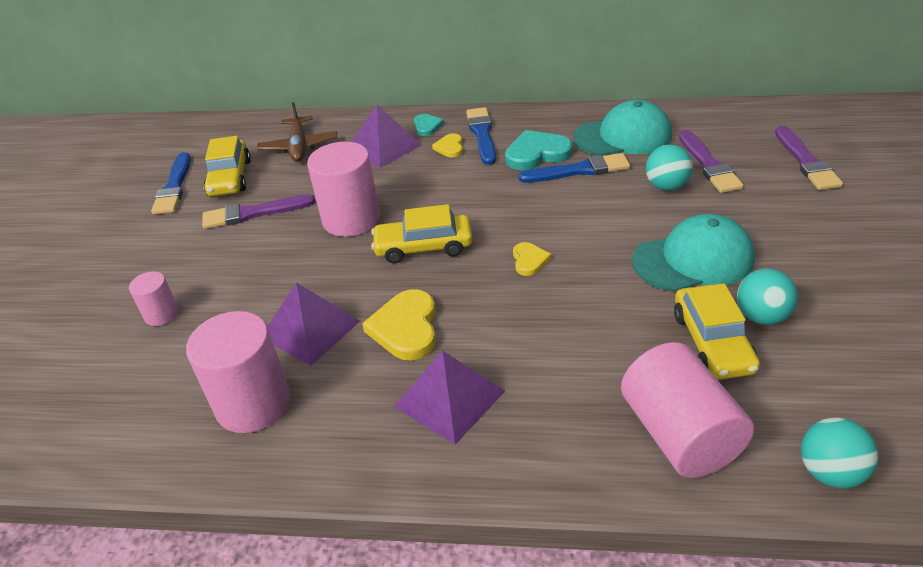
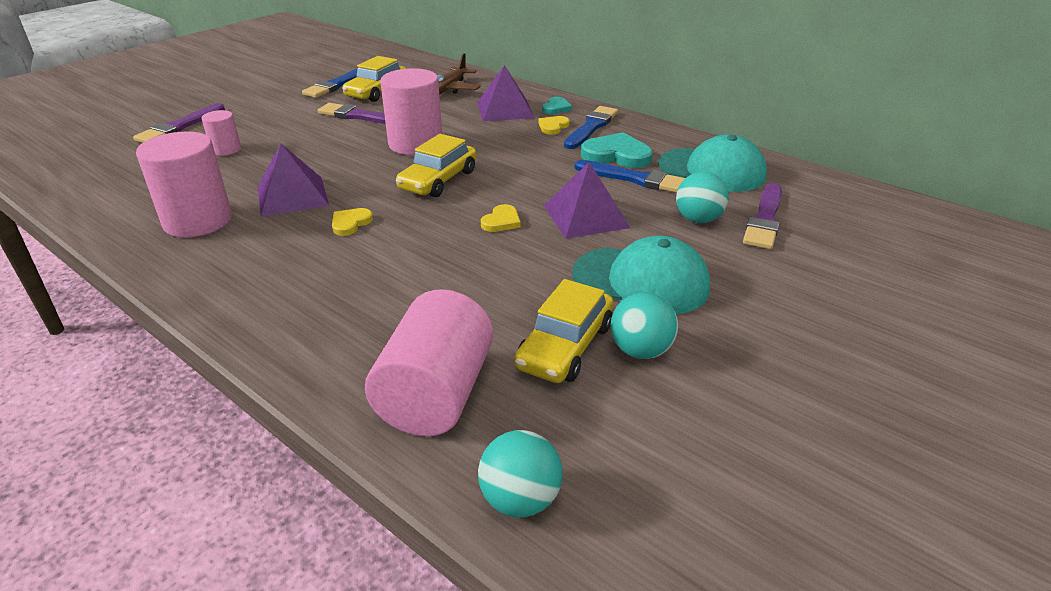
camera: 30 degrees right, 5 degrees down
yellow heart [362,289,436,360] -> yellow heart [332,208,373,236], size x0.55
yellow car [371,204,473,263] -> yellow car turned 90 degrees counterclockwise [396,134,476,197]
purple pyramid [394,350,505,445] -> purple pyramid moved to [544,162,630,239]
purple brush [775,126,843,190] -> purple brush moved to [133,103,225,143]

